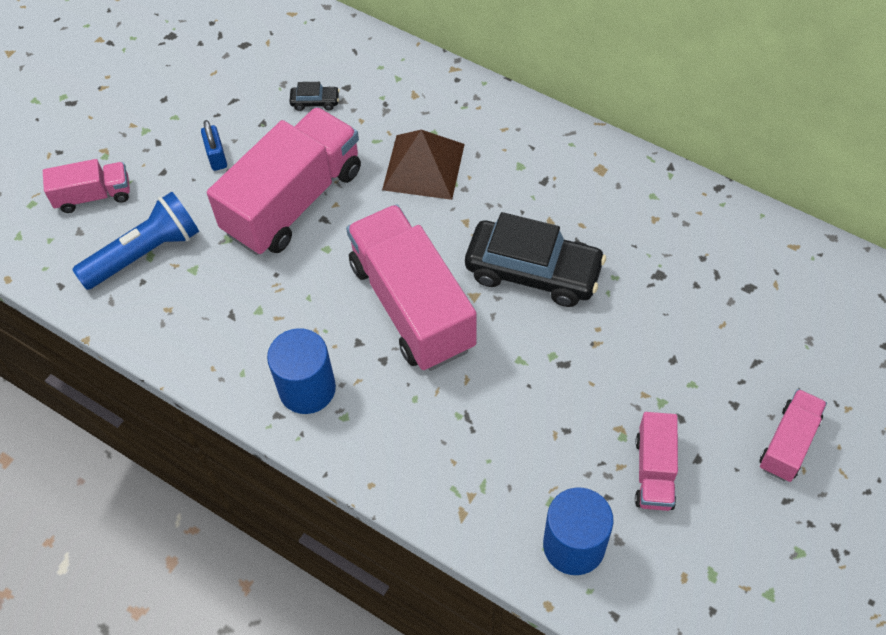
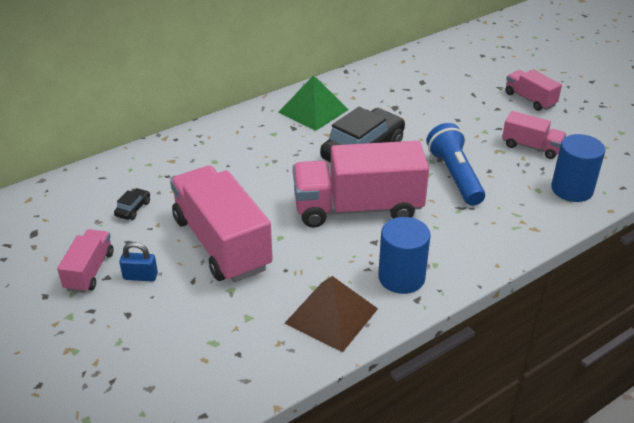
camera: 70 degrees left, 20 degrees down
pink truck [43,159,130,213] -> pink truck moved to [57,229,114,293]
blue flashlight [72,192,199,290] -> blue flashlight moved to [426,123,485,206]
brown pyramid [382,130,465,200] -> brown pyramid moved to [285,276,378,352]
none -> green pyramid [279,75,349,131]

